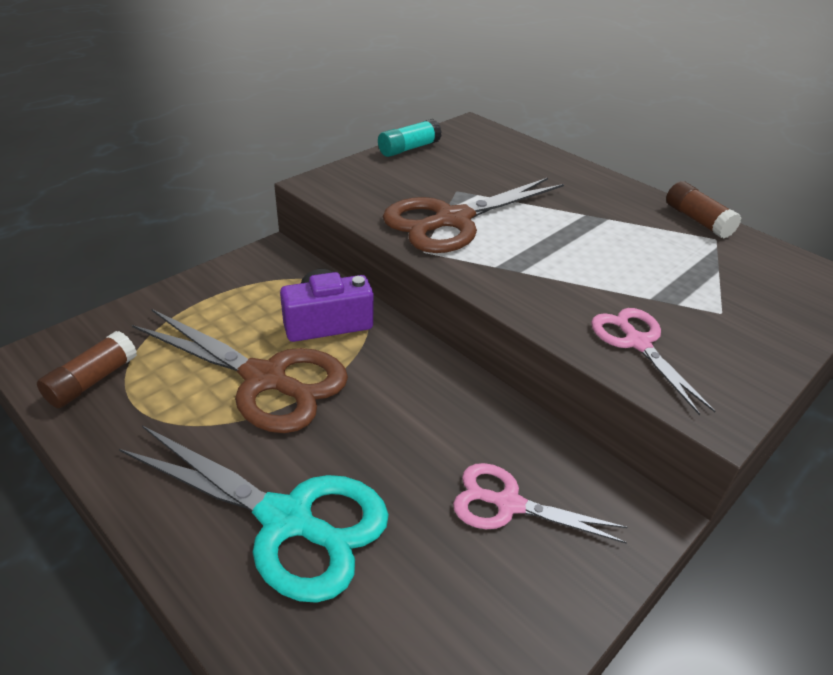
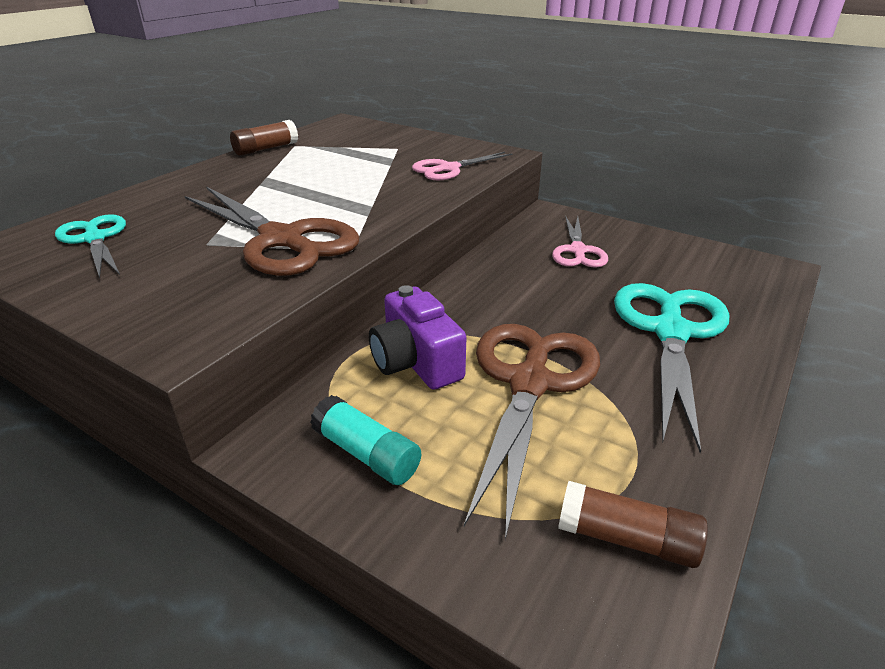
camera: 100 degrees left, 5 degrees down
turquoise glue stick [378,119,442,157] -> turquoise glue stick moved to [310,395,421,485]
none -> turquoise scissors [55,214,126,278]

